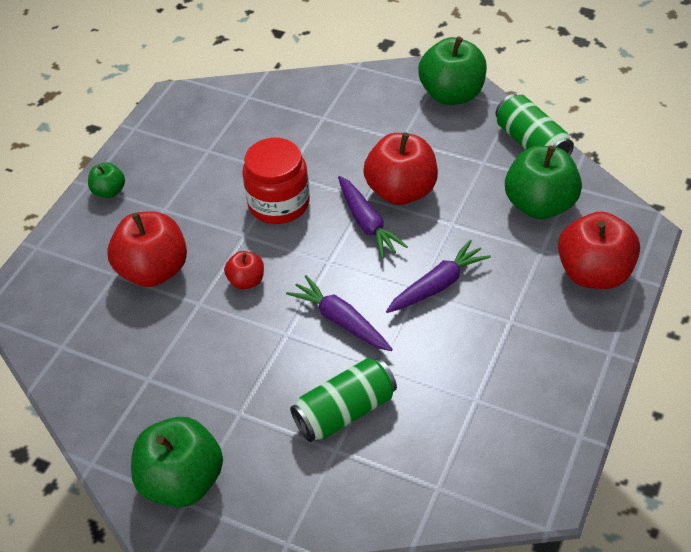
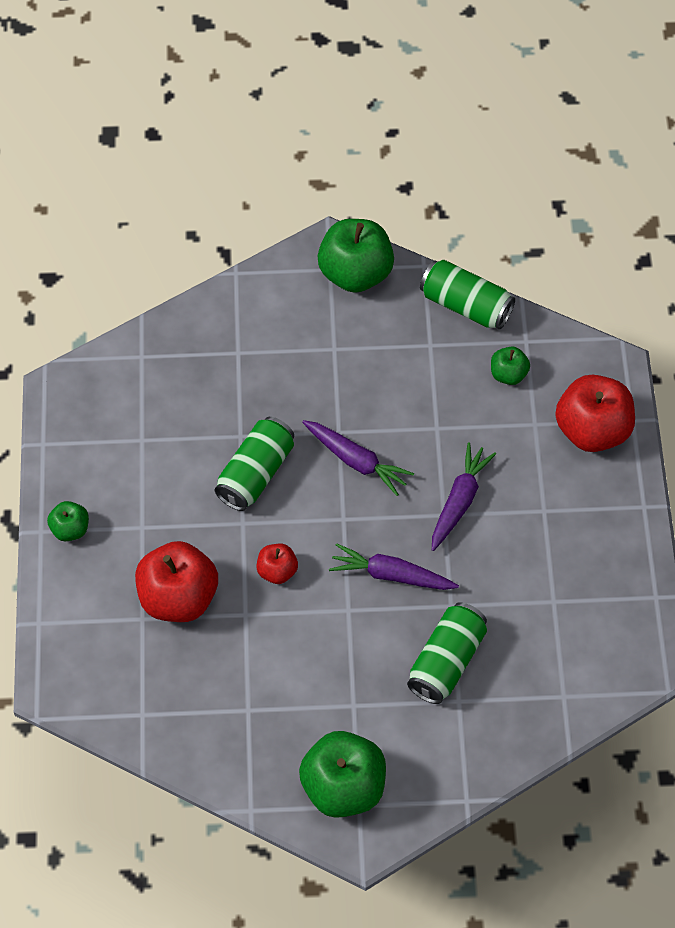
camera: 30 degrees left, 10 degrees up
red jar [242,138,310,224] -> green can [215,417,294,511]
red apple [363,132,438,205] -> none
green apple [505,145,582,219] -> green apple [491,347,530,385], size x0.51

